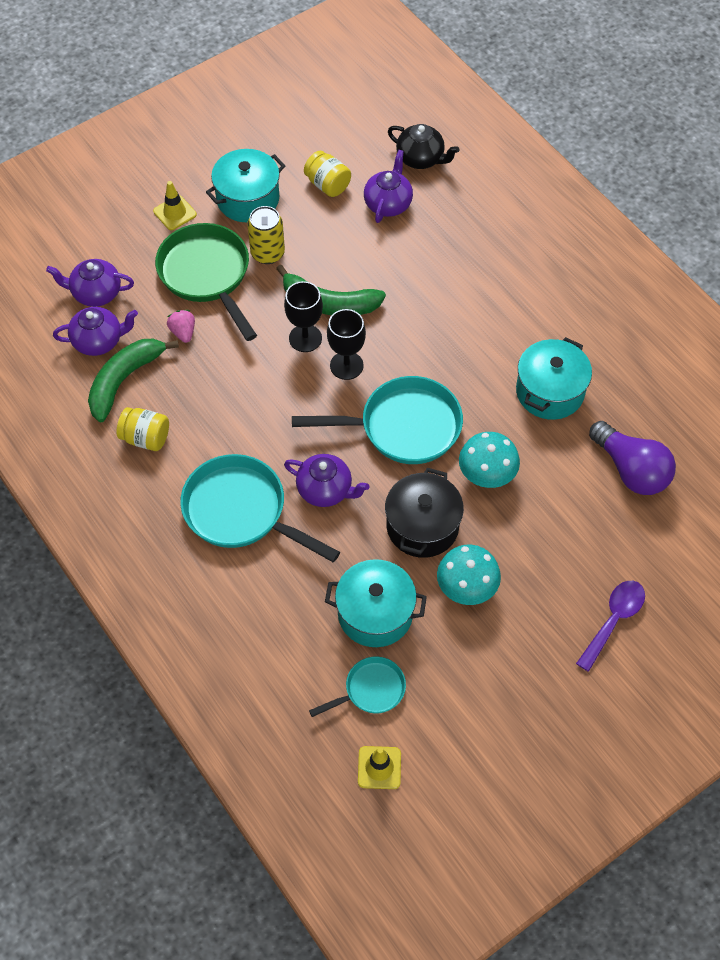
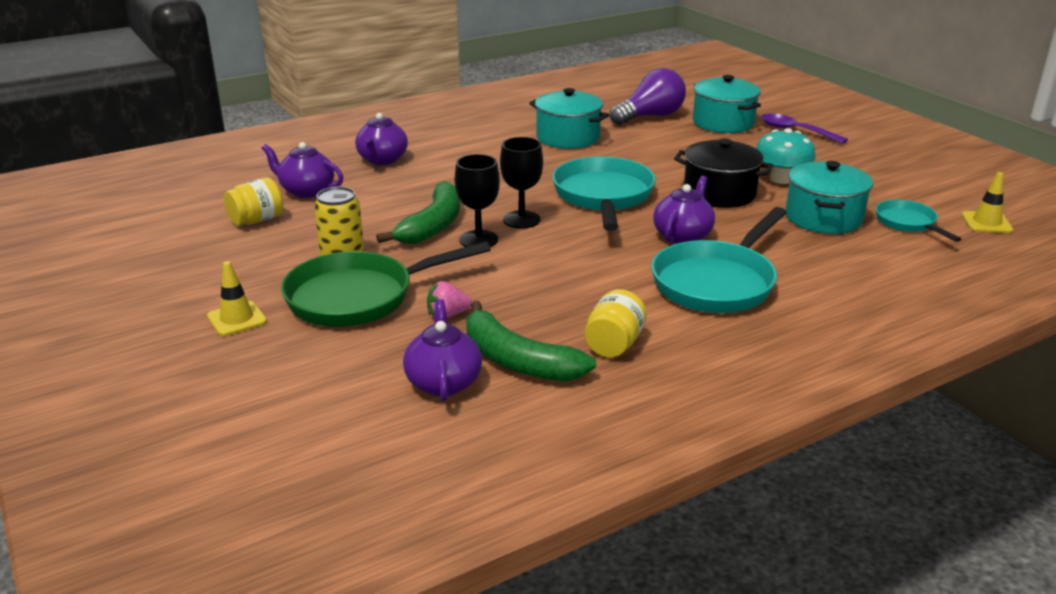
camera: 85 degrees left, 30 degrees down
purple teapot [46,259,134,307] -> purple teapot moved to [355,113,408,165]
turquoise pot [206,149,285,222] -> turquoise pot moved to [693,75,761,133]
black teapot [388,124,460,169] -> none
turquoise mushroom [459,432,520,488] -> none

